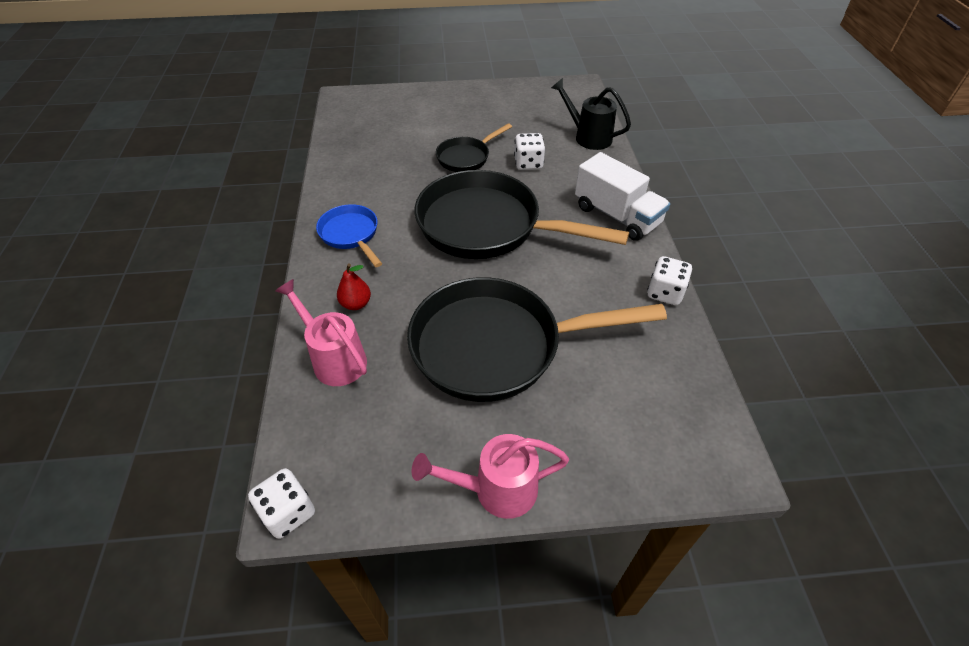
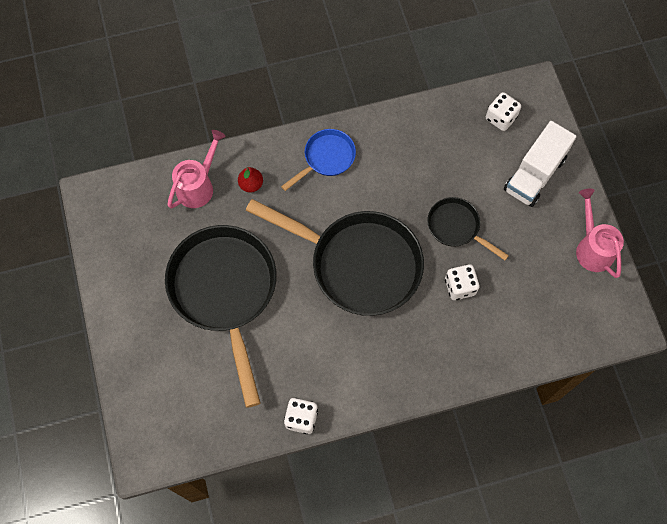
camera: 80 degrees right, 20 degrees up
white dice [248,468,315,539] -> white dice moved to [486,92,521,131]
pink watering can [412,434,569,519] -> pink watering can moved to [576,189,624,278]
black pan [415,170,629,259] -> black pan turned 105 degrees clockwise [246,199,424,316]
black watering can [551,78,631,150] -> none
white truck [575,152,670,241] -> white truck moved to [504,121,576,207]

